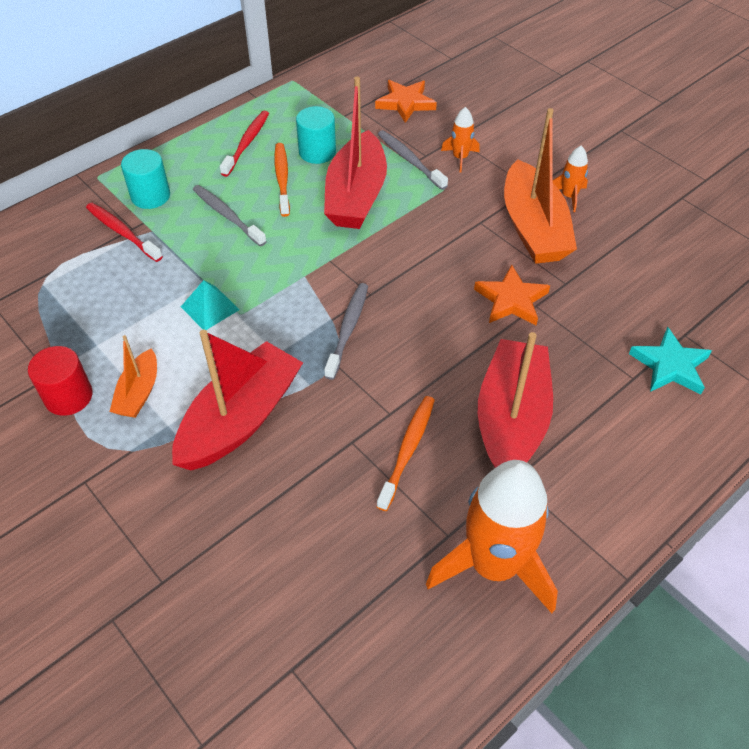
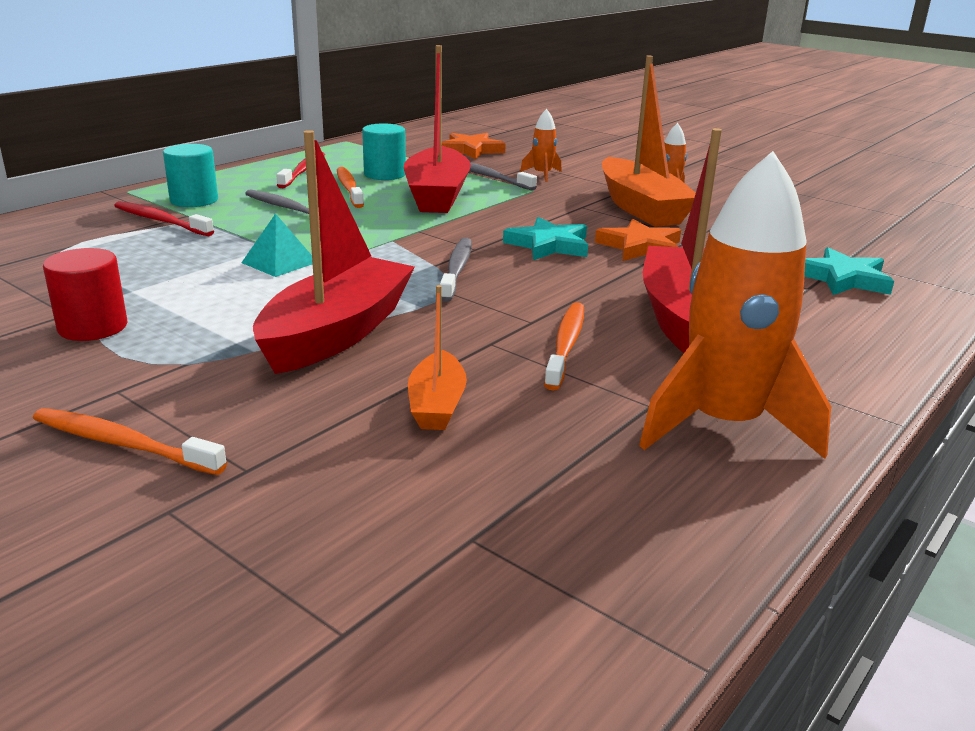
camera: 10 degrees left, 25 degrees down
orange boat [109,335,157,418] -> orange boat moved to [408,285,467,430]
none -> orange toothbrush [33,408,227,475]
none -> turquoise star [503,217,588,260]

